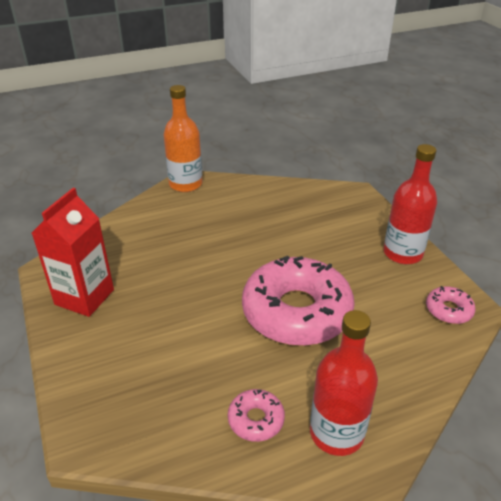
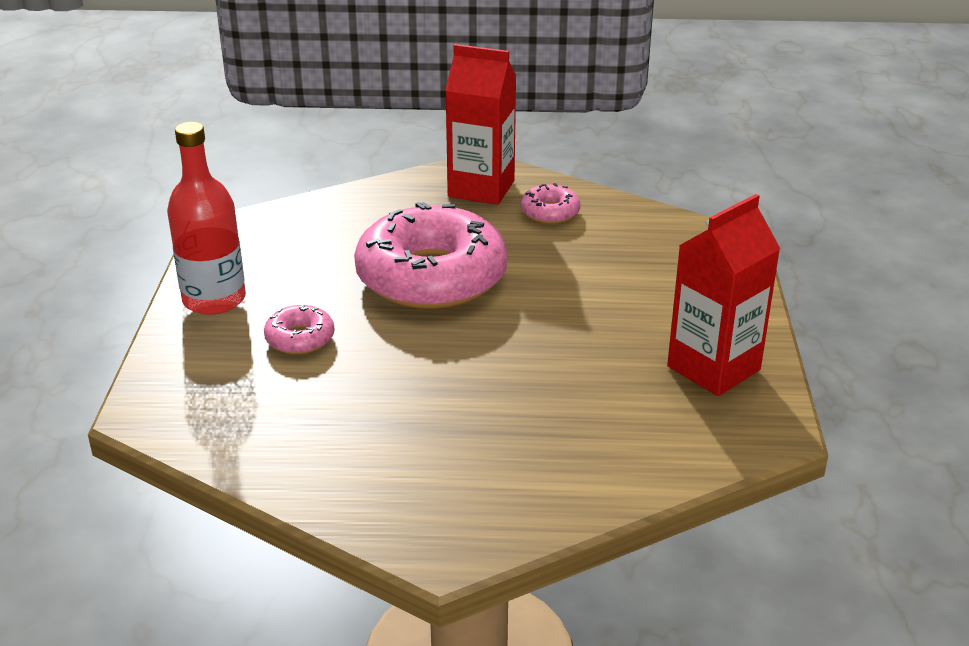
camera: 155 degrees left, 5 degrees down
orange bottle [164,85,203,192] -> none
red bottle [310,310,378,456] -> red carton [445,44,516,205]
pink donut [426,286,476,324] -> pink donut moved to [264,305,335,354]

